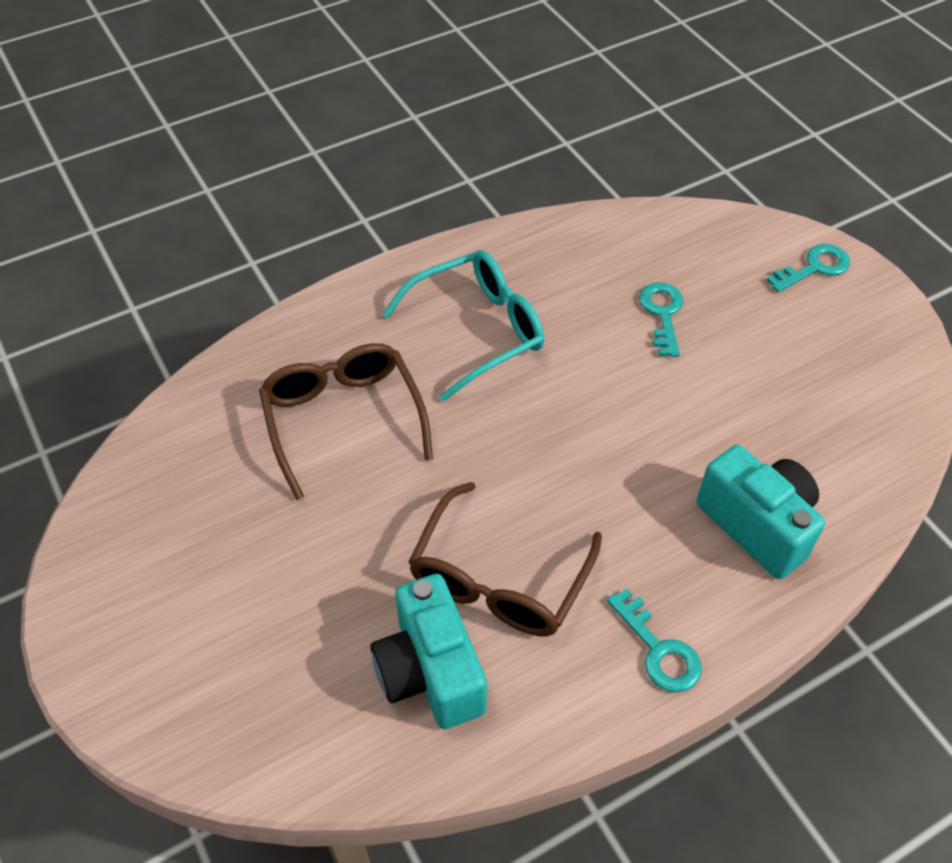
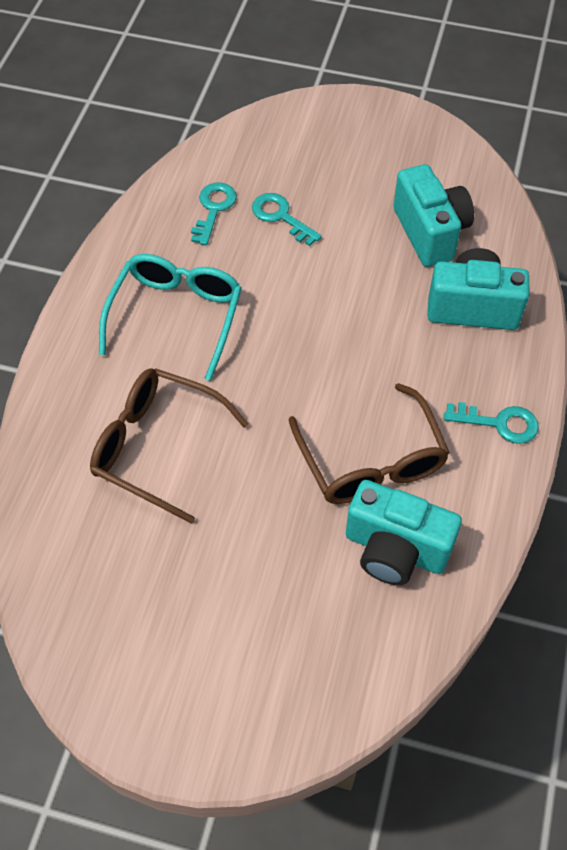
camera: 45 degrees left, 5 degrees up
turquoise key [766,244,850,292] -> turquoise key moved to [191,183,237,245]
none -> turquoise camera [393,164,474,267]

